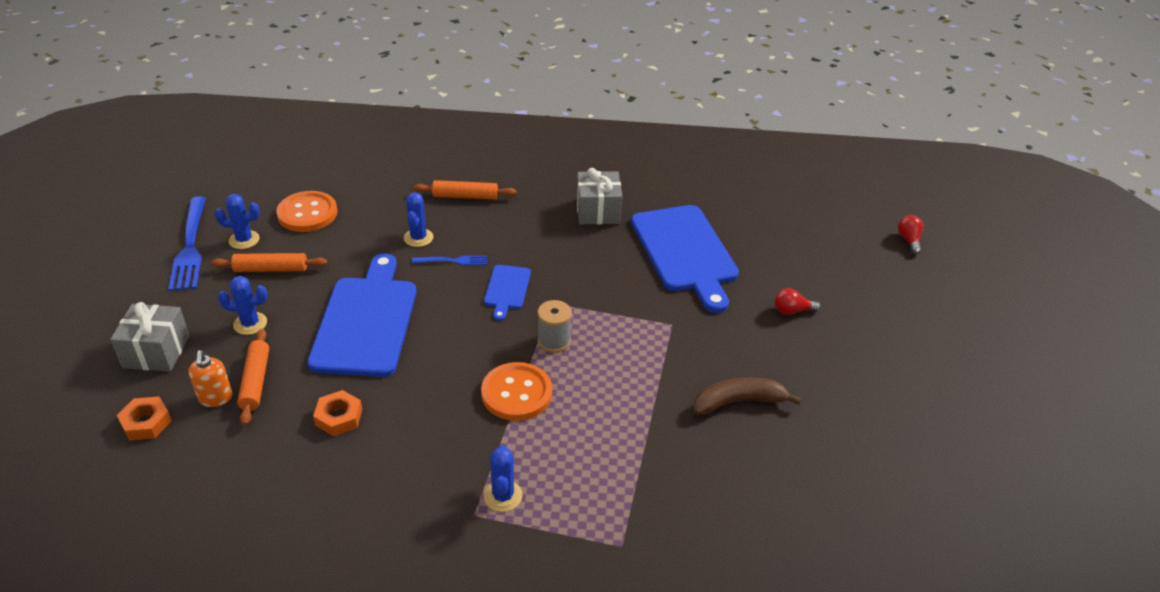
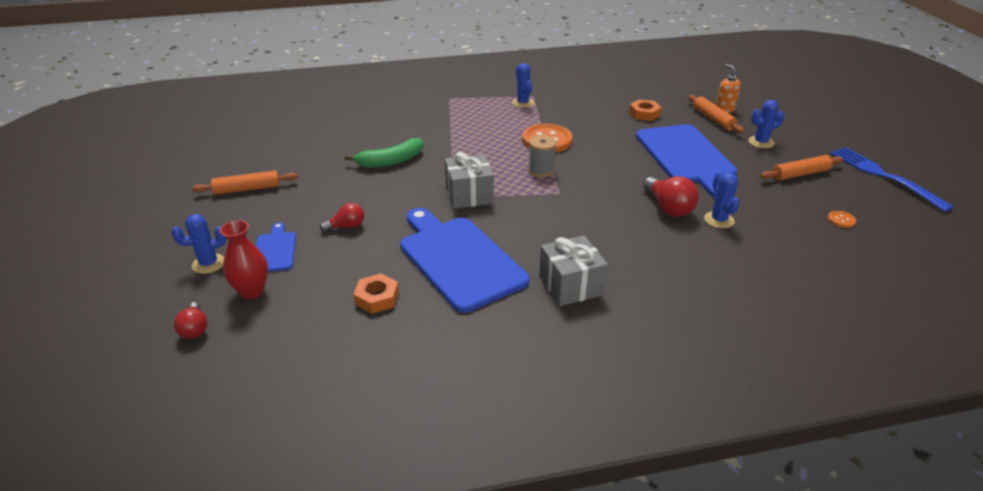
camera: 165 degrees right, 5 degrees down
grey gift [110,302,190,372] -> grey gift moved to [445,152,494,209]
orange nut [117,397,172,440] -> orange nut moved to [354,274,399,314]
blue cactus [215,194,260,249] -> blue cactus moved to [172,214,226,274]
orange button [276,191,337,232] -> orange button [828,211,856,228], size x0.43
blue fork [412,256,487,265] -> red light bulb [643,176,699,217]
orange rolling pin [414,180,517,200] -> orange rolling pin moved to [192,170,298,195]
blue cutting board [484,265,531,321] -> blue cutting board moved to [256,222,296,272]
brown banana [694,377,802,415] -> green banana [345,138,423,168]
none -> red vase [220,220,268,299]

